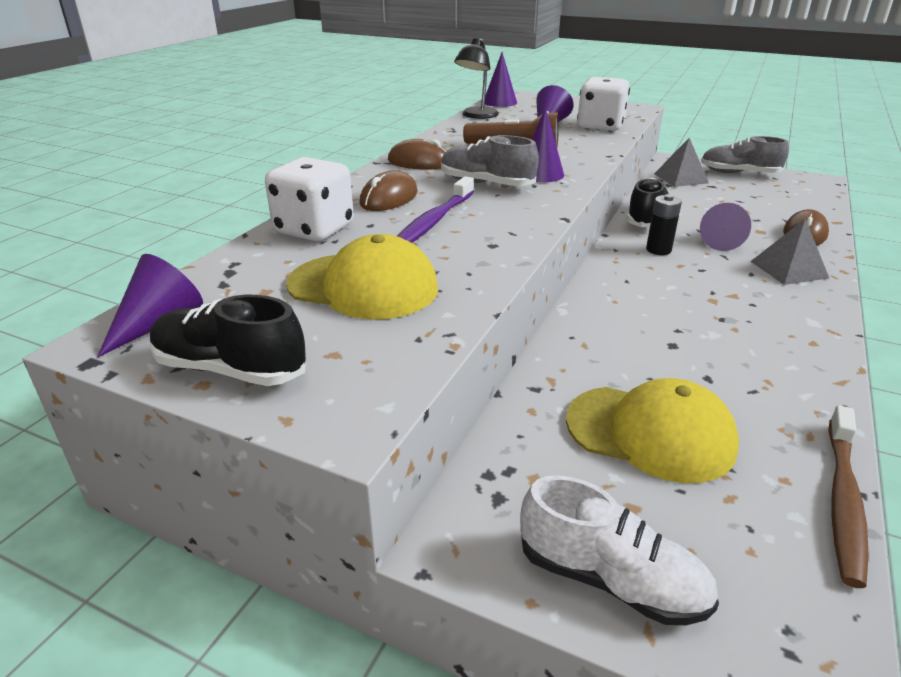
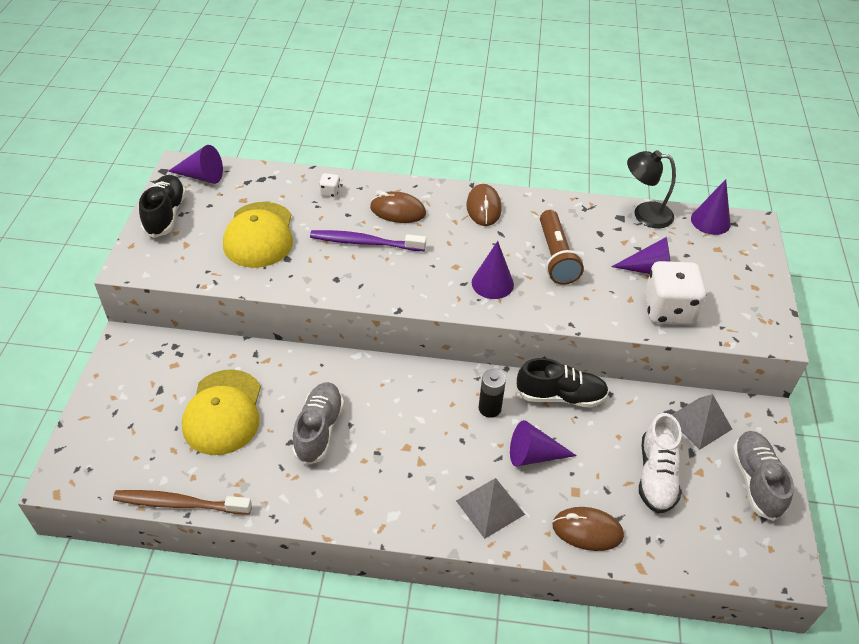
camera: 70 degrees right, 15 degrees up
white dice [265,157,354,241] -> white dice [319,173,340,197], size x0.42
grey shoe [441,135,539,186] -> grey shoe moved to [292,382,344,465]
white shoe [520,475,719,625] -> white shoe moved to [639,413,682,513]

